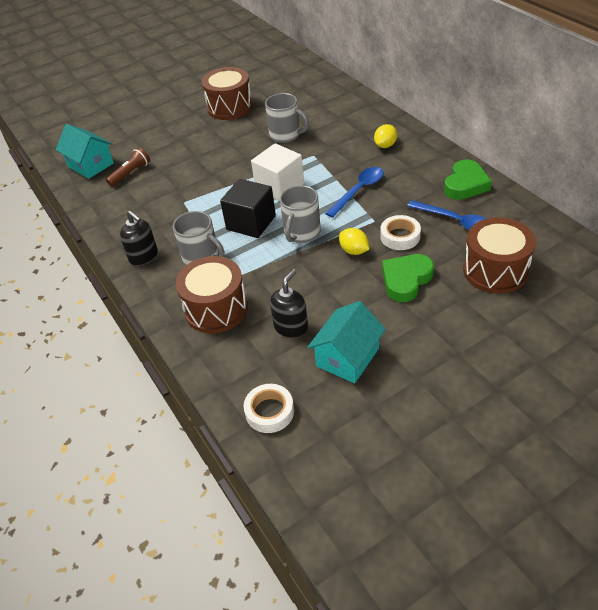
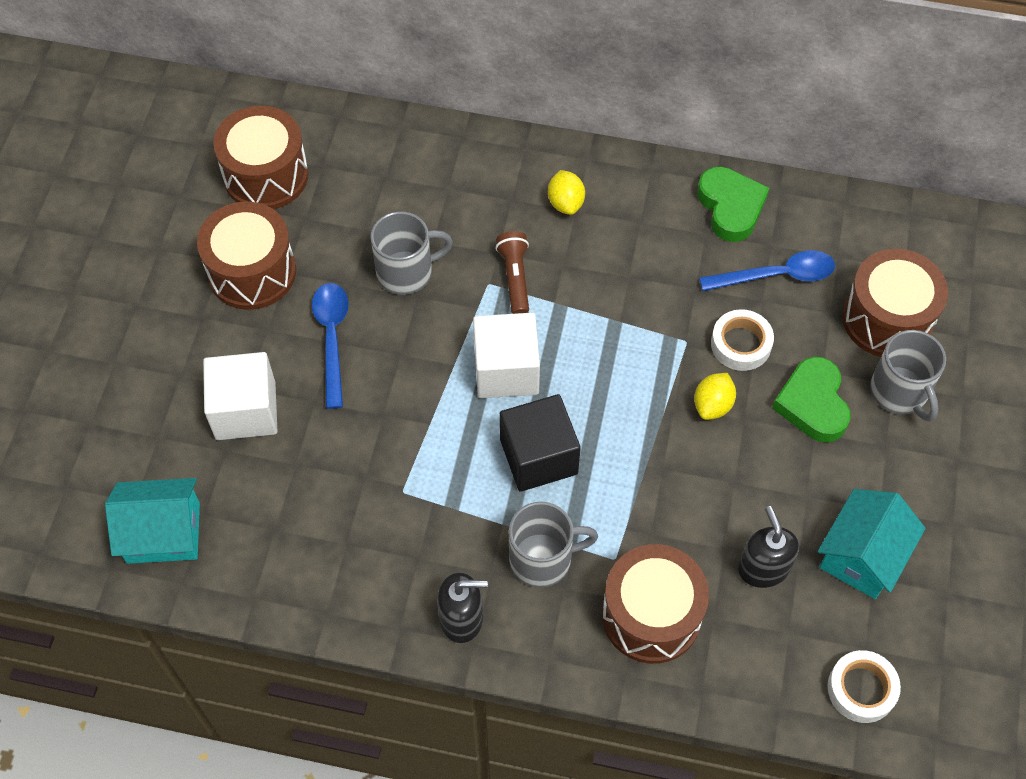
camera: 50 degrees left, 15 degrees up
brown flashlight [106,147,150,187] -> brown flashlight moved to [496,231,529,314]
grey mug [280,185,321,243] -> grey mug moved to [870,330,946,421]
turquoise house [307,301,386,383] -> turquoise house turned 45 degrees clockwise [818,489,926,599]
blue spoon [325,167,384,218] -> blue spoon moved to [312,283,349,409]
yellow lemon [339,228,369,255] -> yellow lemon turned 60 degrees counterclockwise [694,373,736,420]
none -> white cube [203,352,277,440]
none -> brown drum [213,106,309,209]

